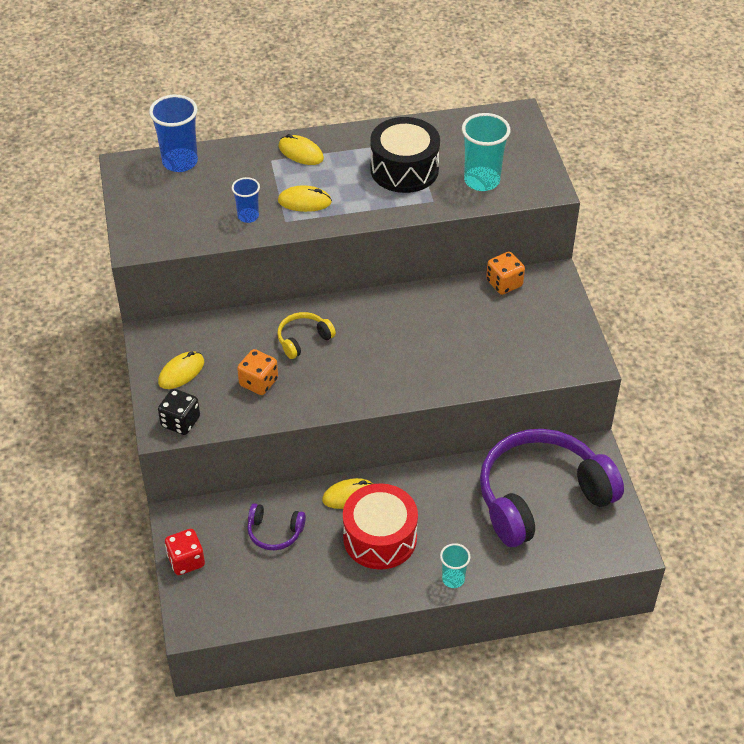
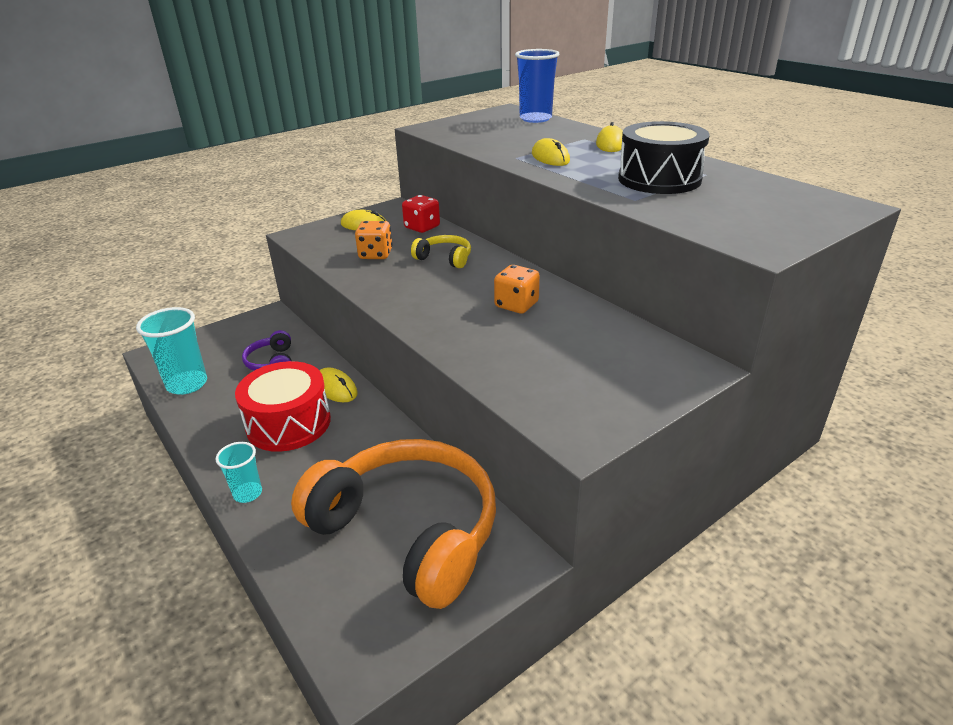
camera: 65 degrees right, 15 degrees down
black dice [158,389,200,435] -> none
red dice [165,529,205,575] -> red dice moved to [402,195,440,233]
blue cup [232,177,260,223] -> none
turquoise cup [462,113,510,191] -> turquoise cup moved to [136,307,207,395]
purple headphones [480,429,624,547] -> orange headphones [291,439,496,609]
orange dice [486,252,525,295] -> orange dice moved to [494,265,540,314]

